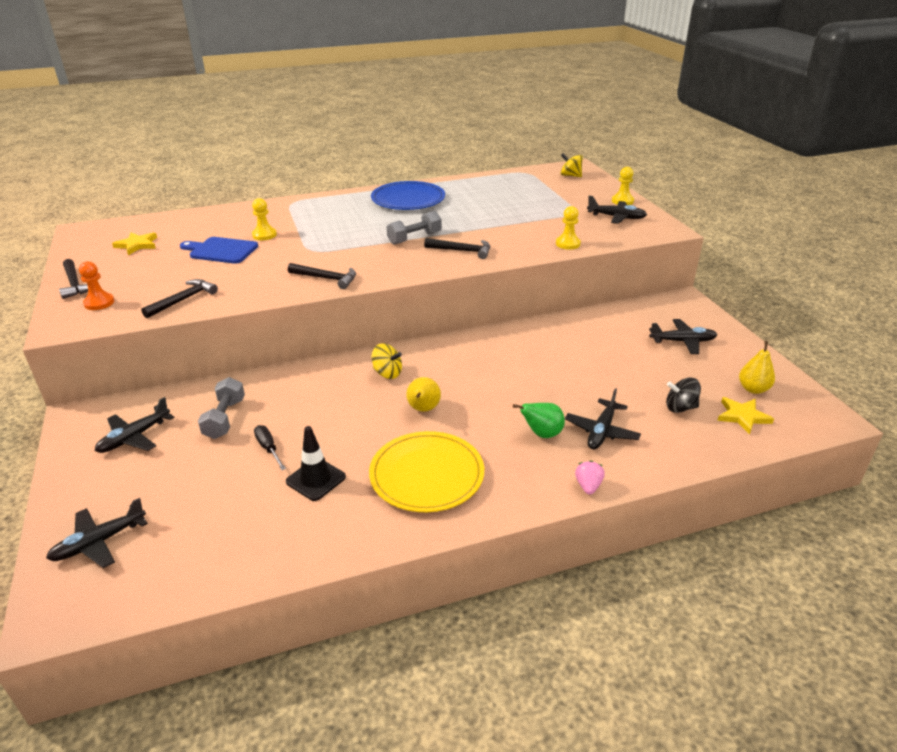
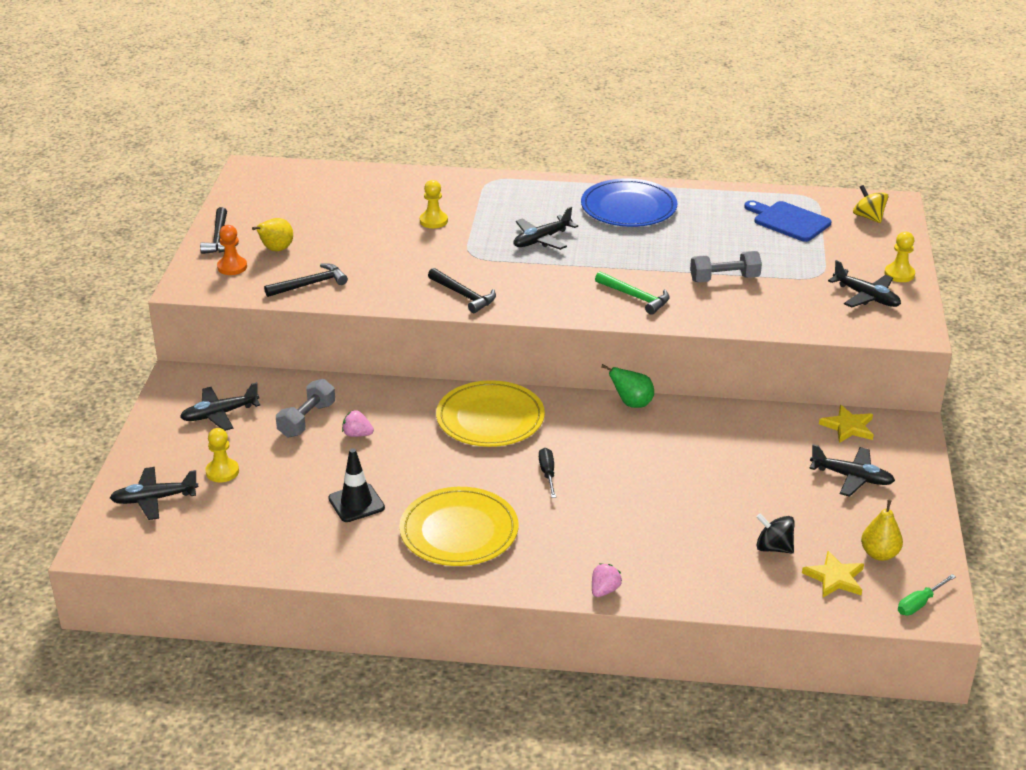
camera: 25 degrees right, 0 degrees up
yellow star [112,232,157,255] -> yellow star moved to [819,405,874,443]
blue cutting board [180,237,258,264] -> blue cutting board moved to [744,200,832,242]
black screwdriver [254,425,286,470] -> black screwdriver moved to [539,448,556,498]
yellow spinning top [372,343,402,379] -> yellow plate [436,380,545,447]
grey dumbbell [387,211,442,245] -> grey dumbbell moved to [690,251,762,282]
yellow pear [406,377,441,412] -> yellow pear moved to [252,218,293,251]
black hammer [424,238,490,259] -> green hammer [595,271,670,315]
green pear [513,403,565,438] -> green pear moved to [601,364,654,408]
yellow pawn [556,206,581,250] -> yellow pawn moved to [205,428,239,482]
black plane [565,388,641,450] -> black plane moved to [514,207,578,250]
none -> pink strawberry [342,410,374,437]
none -> green screwdriver [898,574,956,616]

